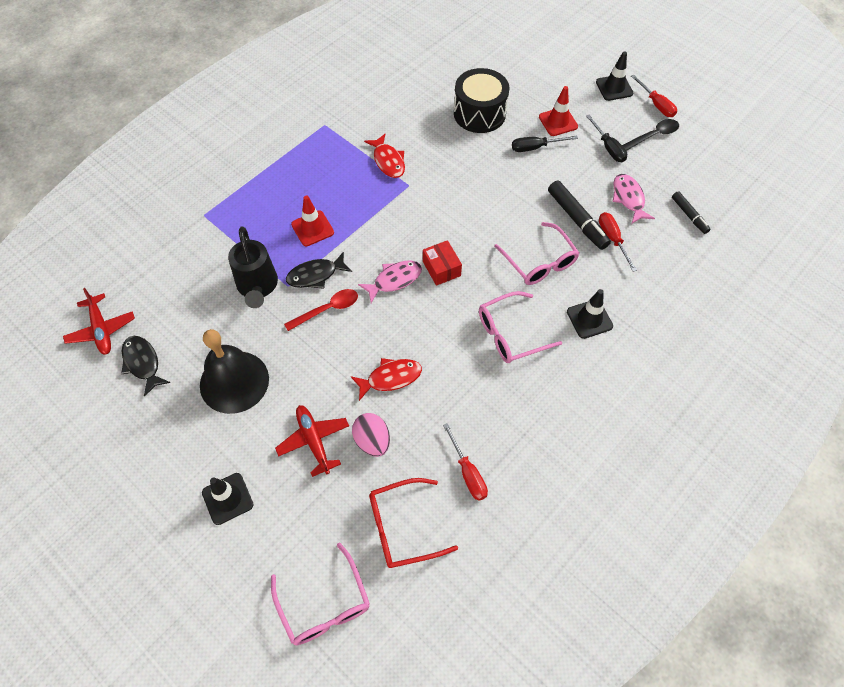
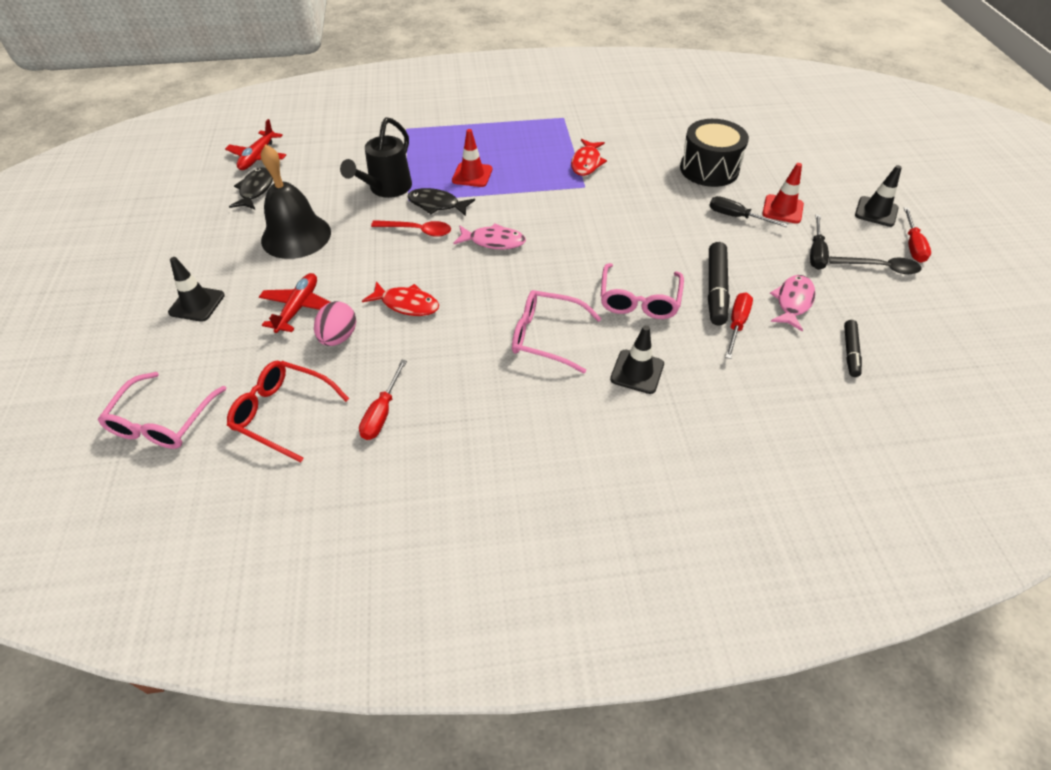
camera: 40 degrees right, 10 degrees down
red box [423,240,462,286] -> none

